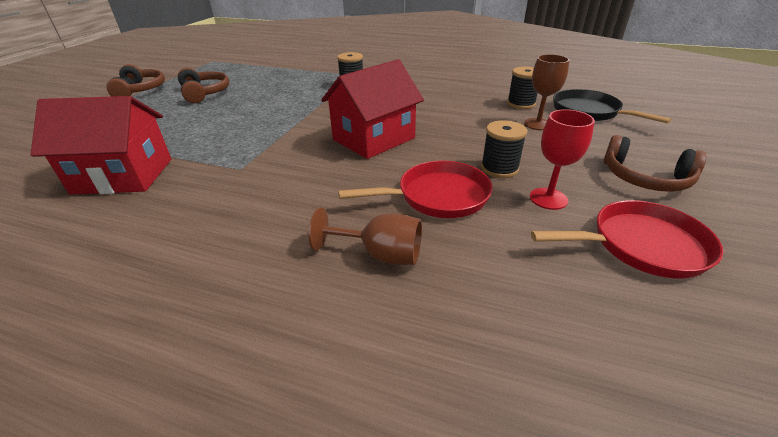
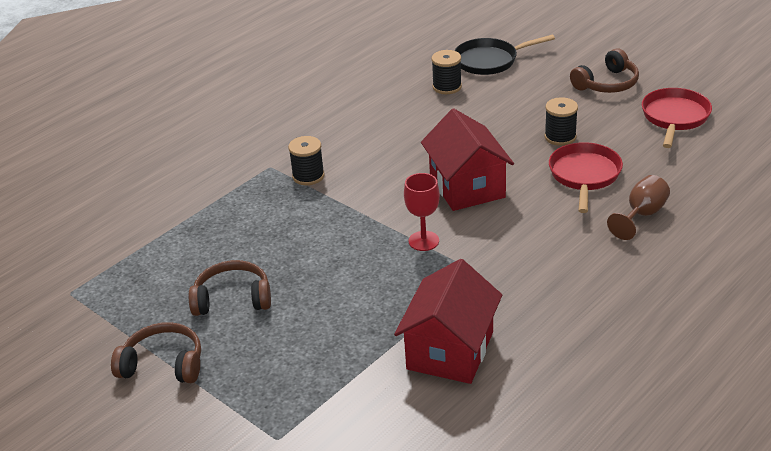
camera: 65 degrees left, 0 degrees up
brown goblet [524,54,569,130] -> none
red goblet [530,109,595,210] -> red goblet moved to [404,173,440,251]

